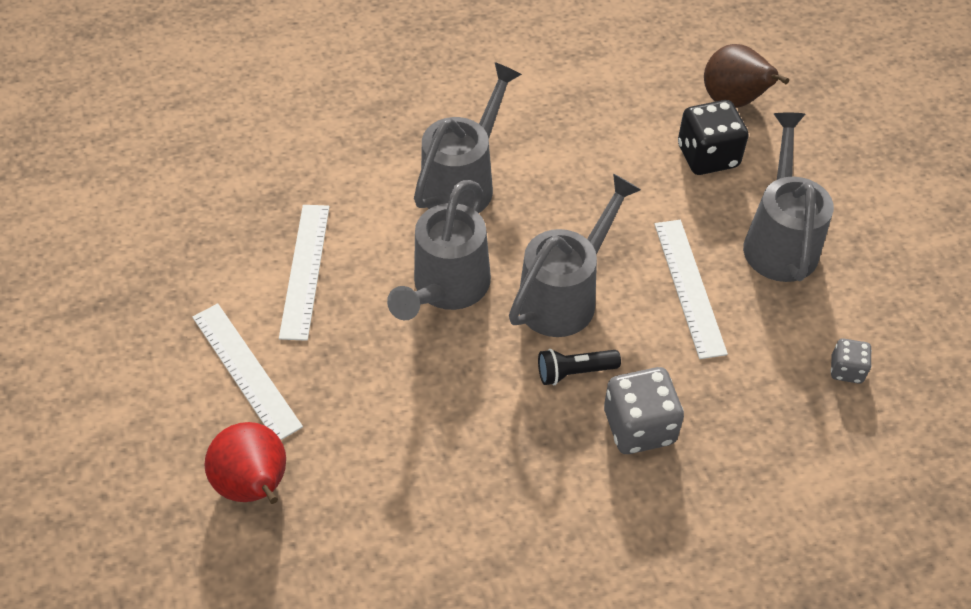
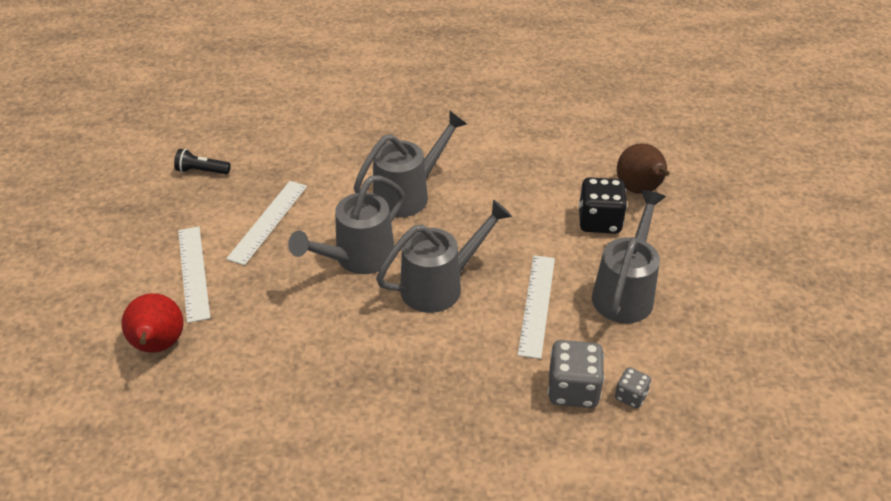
camera: 20 degrees right, 10 degrees down
black flashlight [538,349,621,385] -> black flashlight moved to [174,149,231,175]
grey dice [604,367,684,454] -> grey dice moved to [548,340,604,408]

